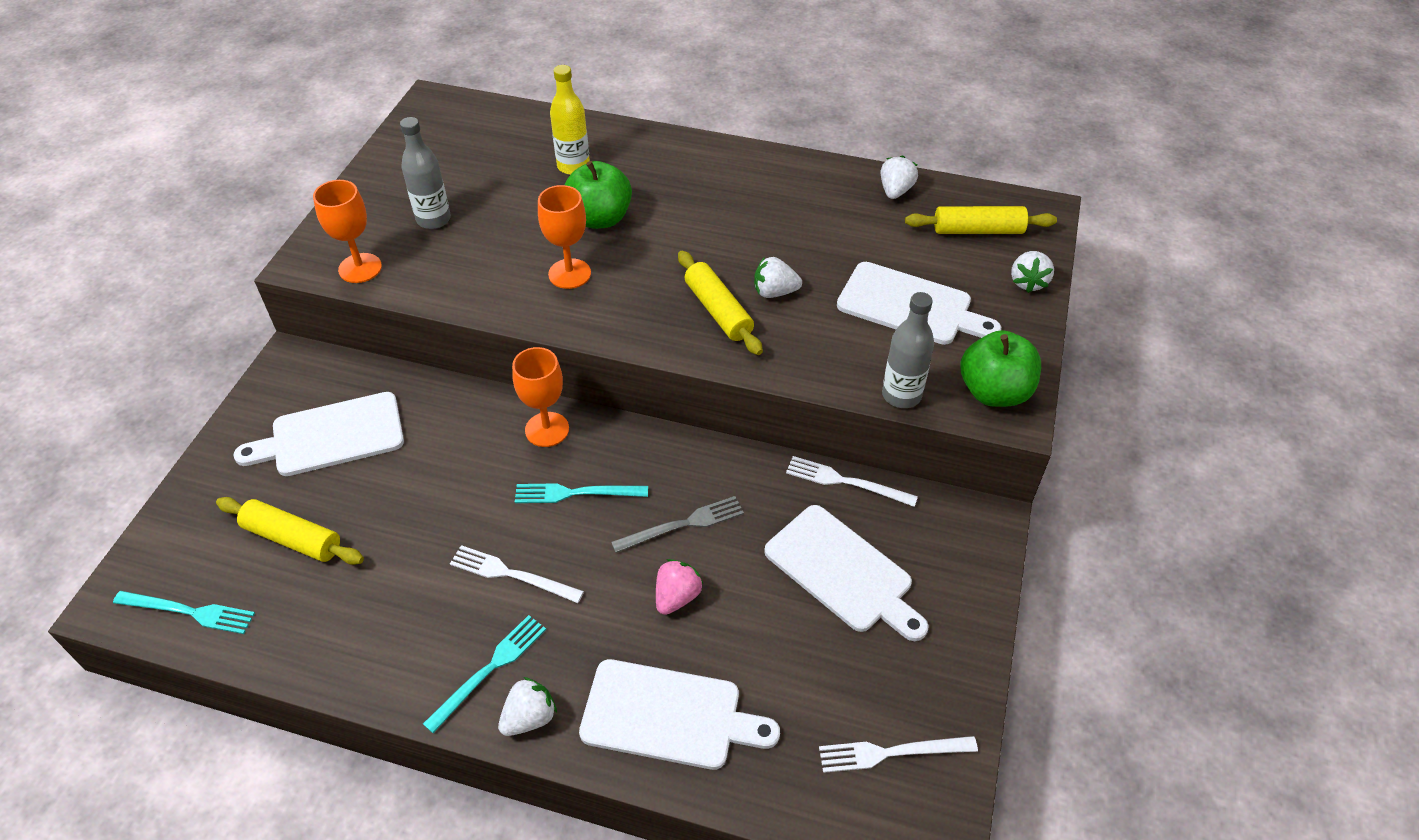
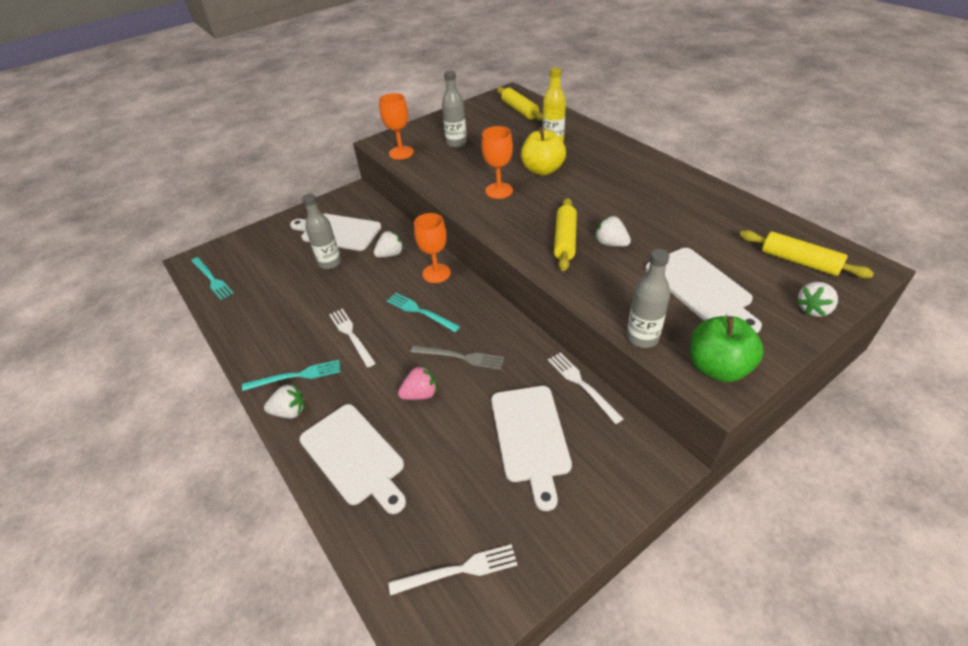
camera: 40 degrees right, 5 degrees down
yellow rolling pin [216,497,364,565] -> yellow rolling pin moved to [497,87,543,121]
green apple [565,161,632,229] -> yellow apple [521,127,566,176]
white fork [819,736,978,773] -> white fork turned 135 degrees clockwise [389,544,517,596]
white strawberry [880,155,918,199] -> white strawberry moved to [373,231,404,258]
none -> grey bottle [302,194,341,269]

